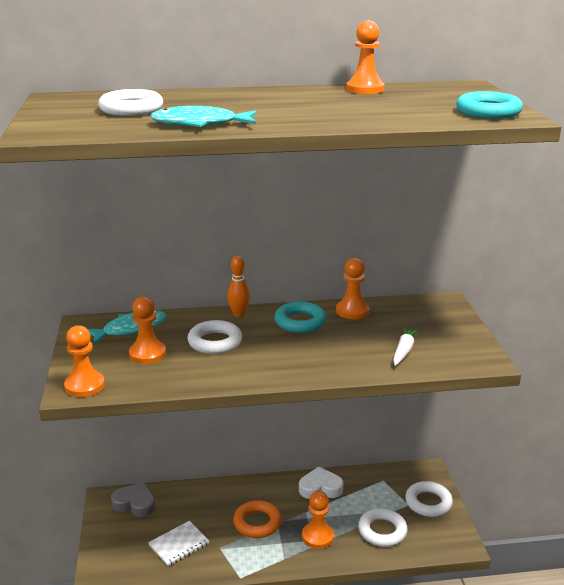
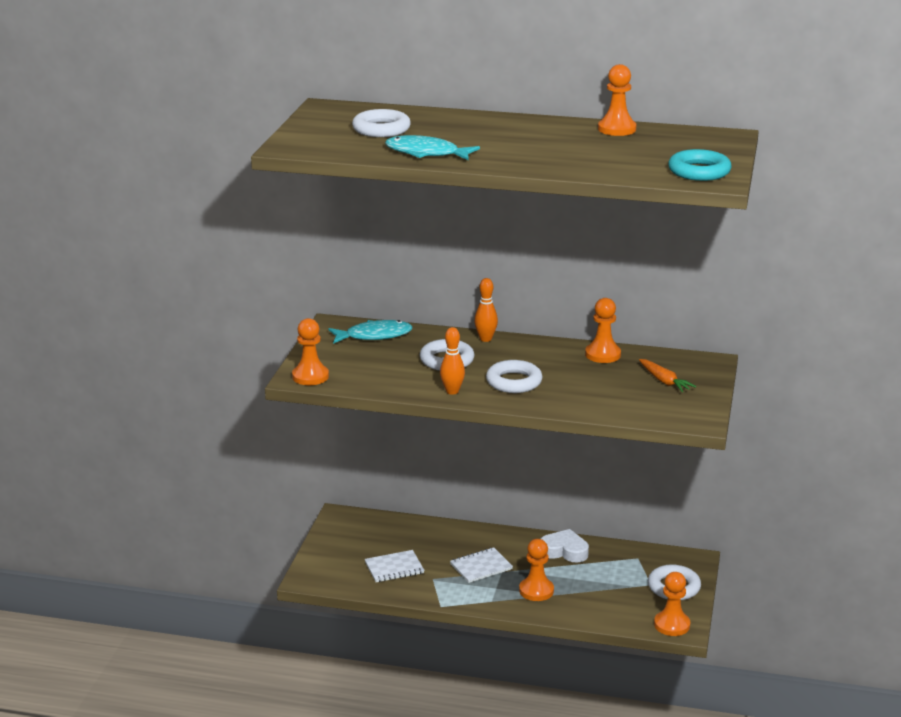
camera: 20 degrees right, 0 degrees up
grey heart [111,482,155,517] -> none
orange pawn [129,296,166,364] -> orange pawn moved to [654,572,690,636]
orange ring [233,500,282,538] -> white notebook [450,547,513,583]
turquoise ring [274,301,327,333] -> none
white ring [358,508,408,547] -> white ring moved to [486,360,542,393]
white carrot [393,326,420,366] -> none
none -> orange bowling pin [440,327,465,395]
none -> orange carrot [639,359,696,392]

